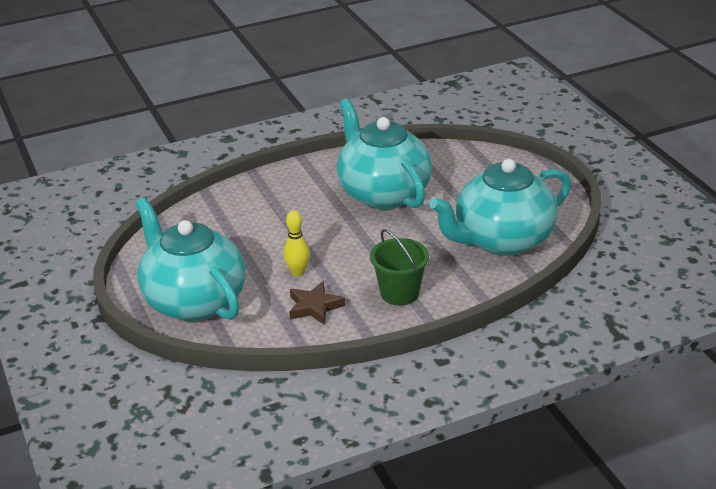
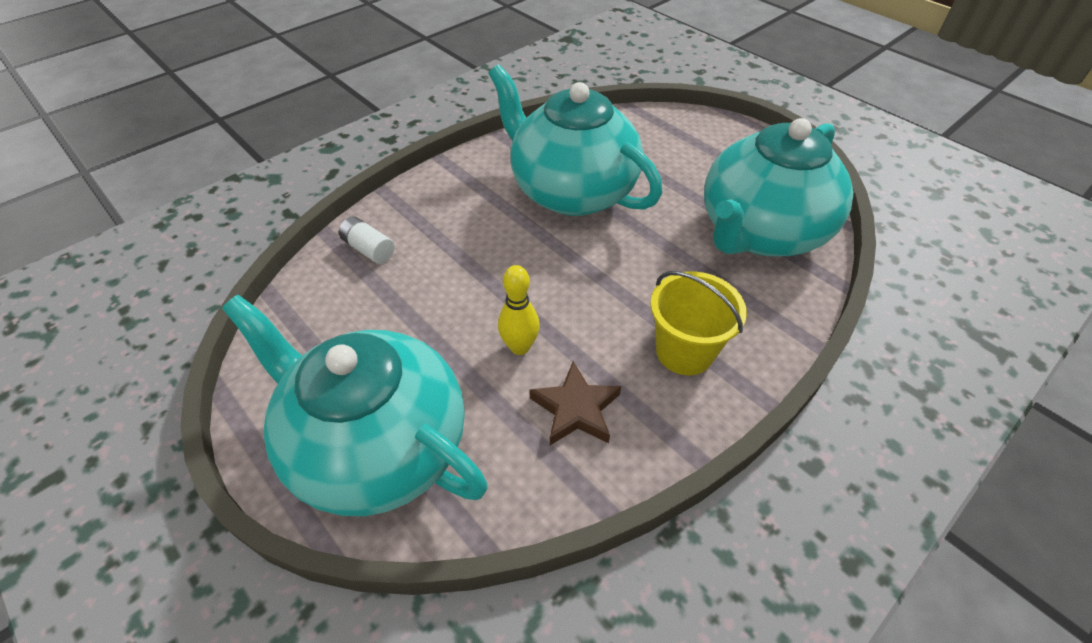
camera: 20 degrees left, 15 degrees up
green bucket [370,229,429,306] -> yellow bucket [650,271,747,375]
none -> white battery [339,216,395,264]

